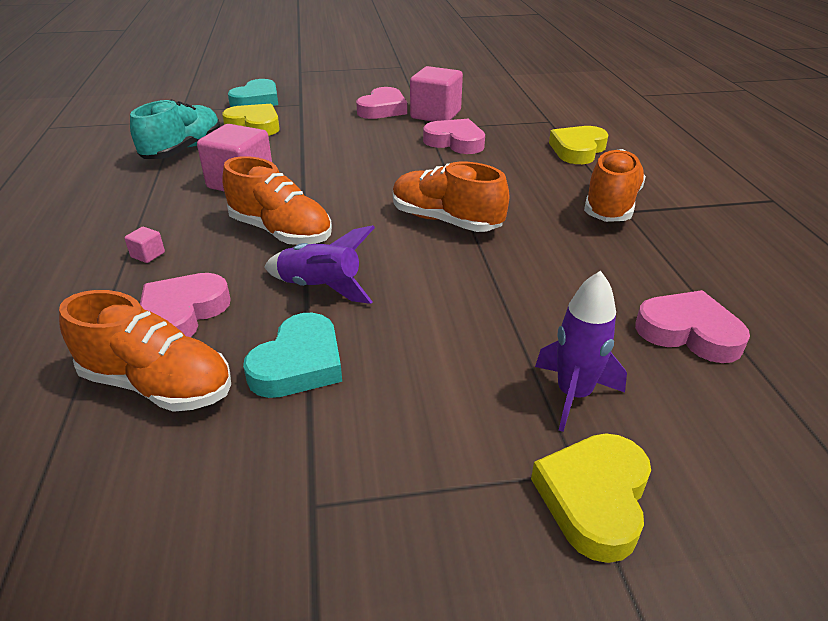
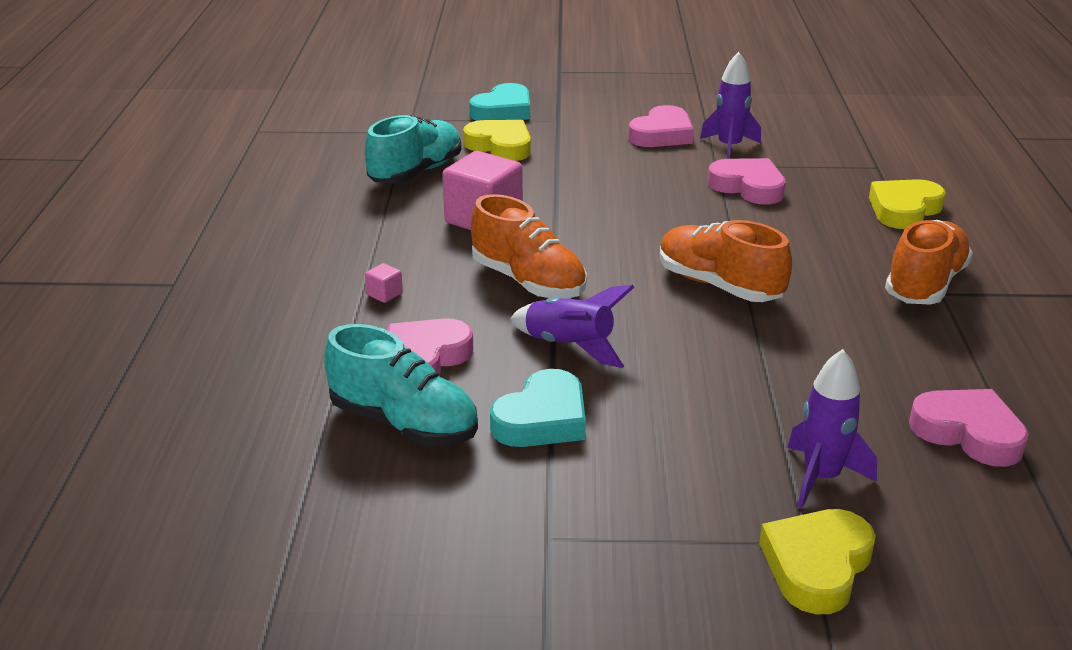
camera: 10 degrees right, 5 degrees down
orange shoe [59,290,231,412] -> turquoise shoe [324,324,478,446]
pink cube [410,66,463,122] -> purple rocket [700,52,761,159]

